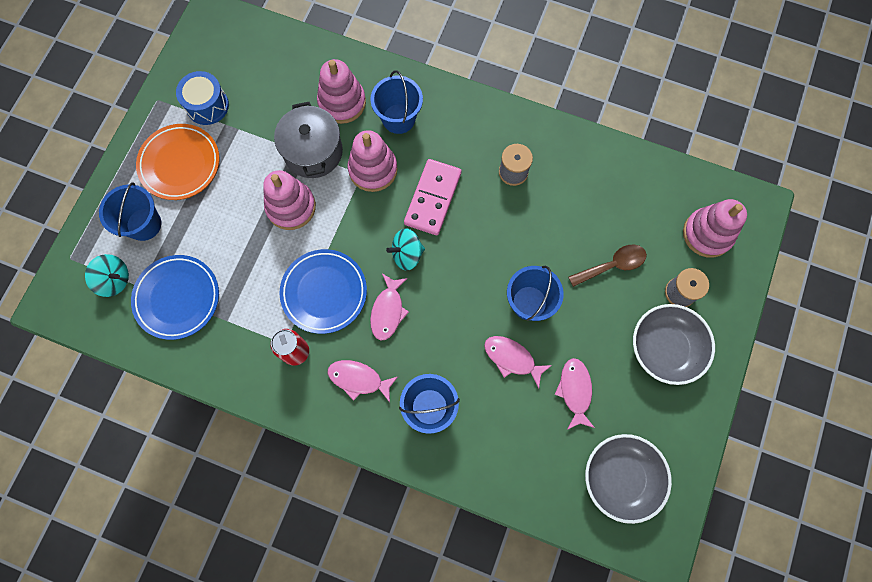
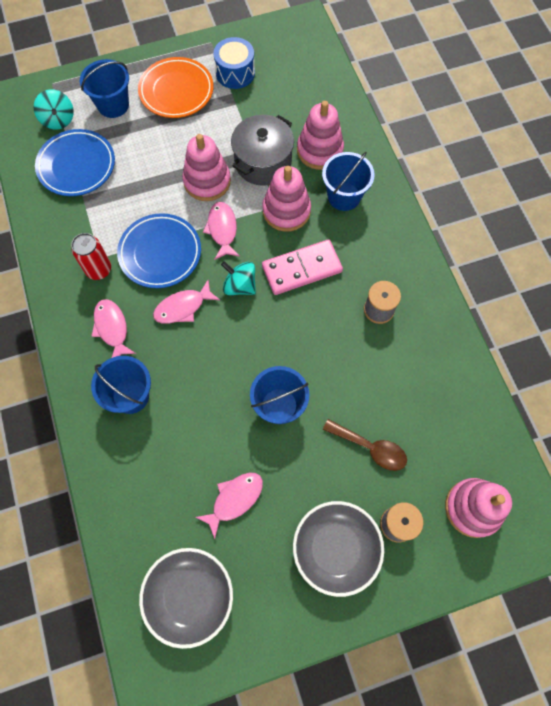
camera: 50 degrees right, 5 degrees down
pink fish [484,336,552,388] -> pink fish moved to [203,202,240,260]

